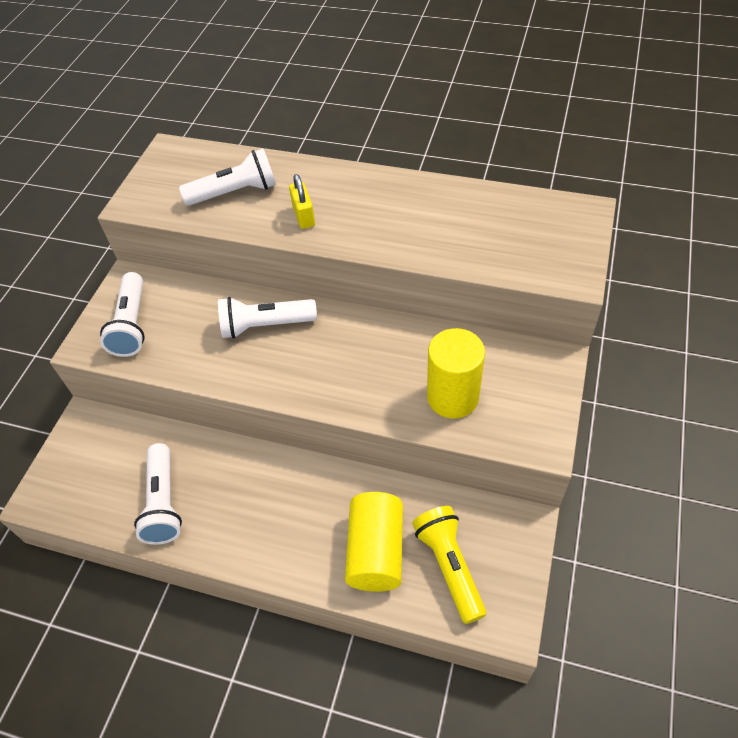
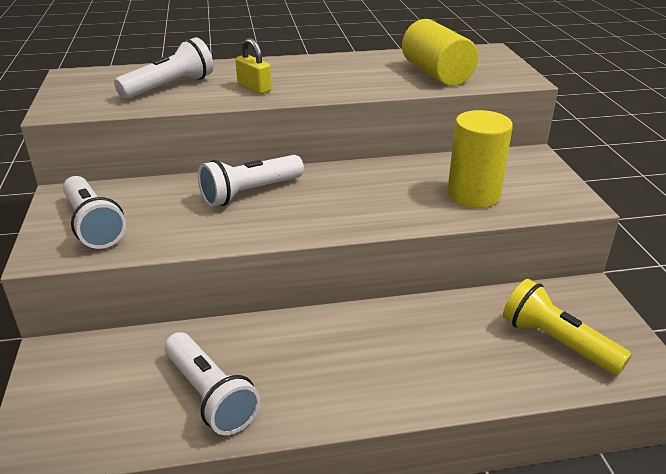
camera: 30 degrees left, 20 degrees down
yellow cylinder [345,492,403,592] -> yellow cylinder moved to [402,19,478,86]

